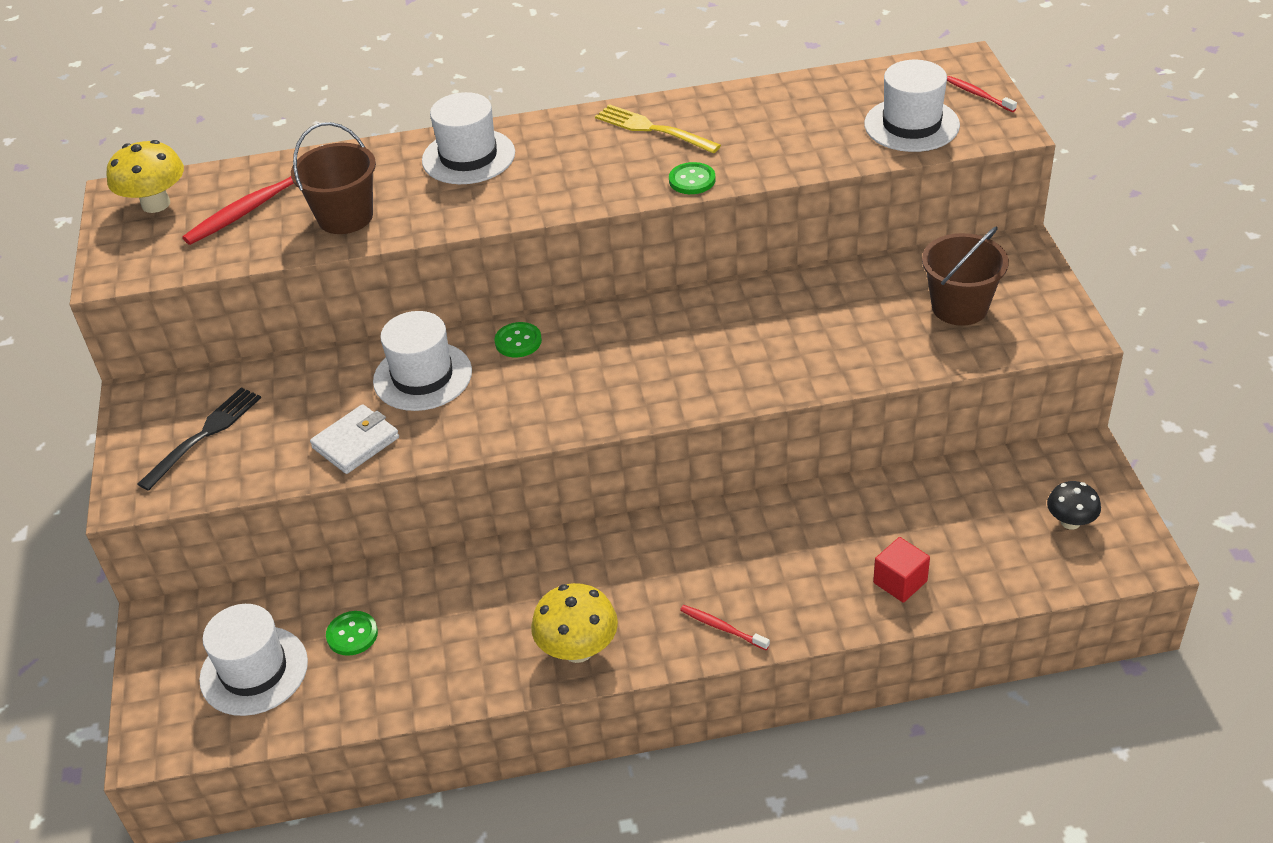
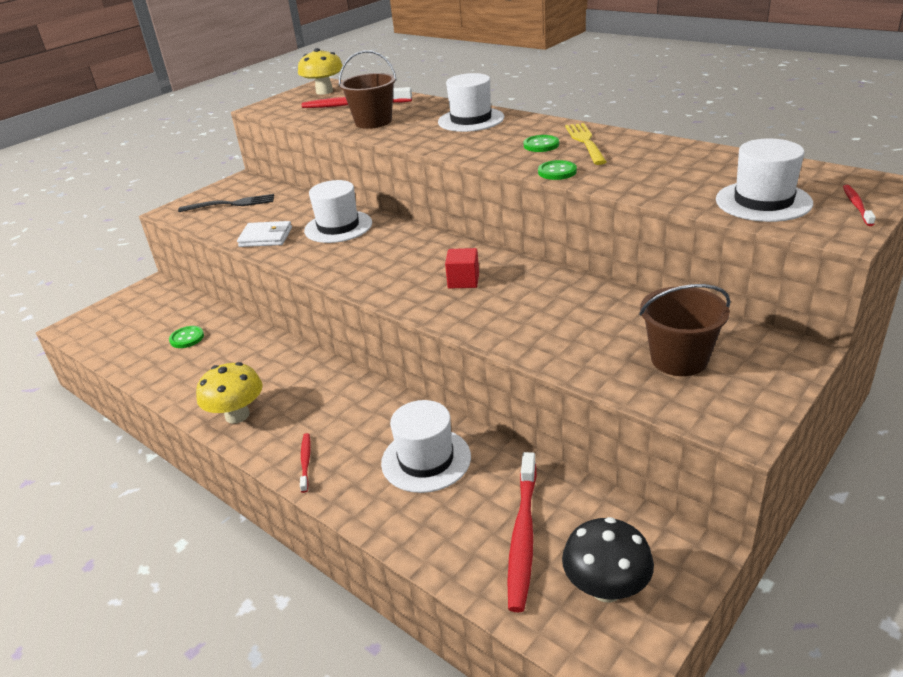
camera: 50 degrees right, 10 degrees down
white hat [199,604,308,716] -> white hat moved to [381,400,471,493]
green button [494,322,542,357] -> green button moved to [524,135,559,152]
red cube [873,537,930,603] -> red cube moved to [445,248,479,289]
black mushroom [1047,481,1101,530] -> black mushroom [562,517,654,603], size x1.57
none -> red toothbrush [507,452,537,612]

